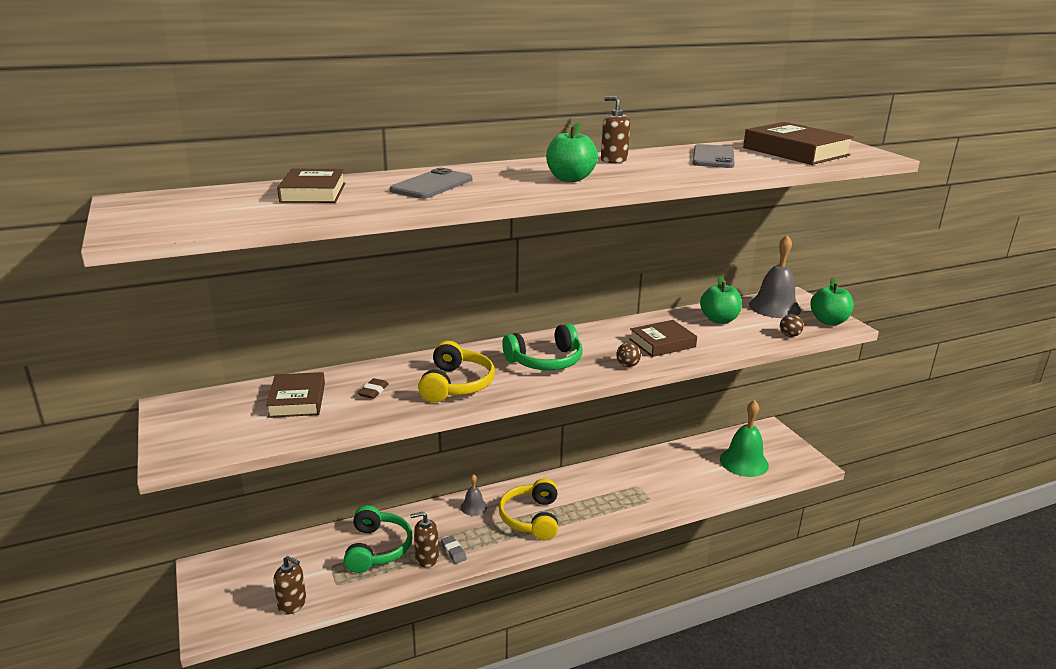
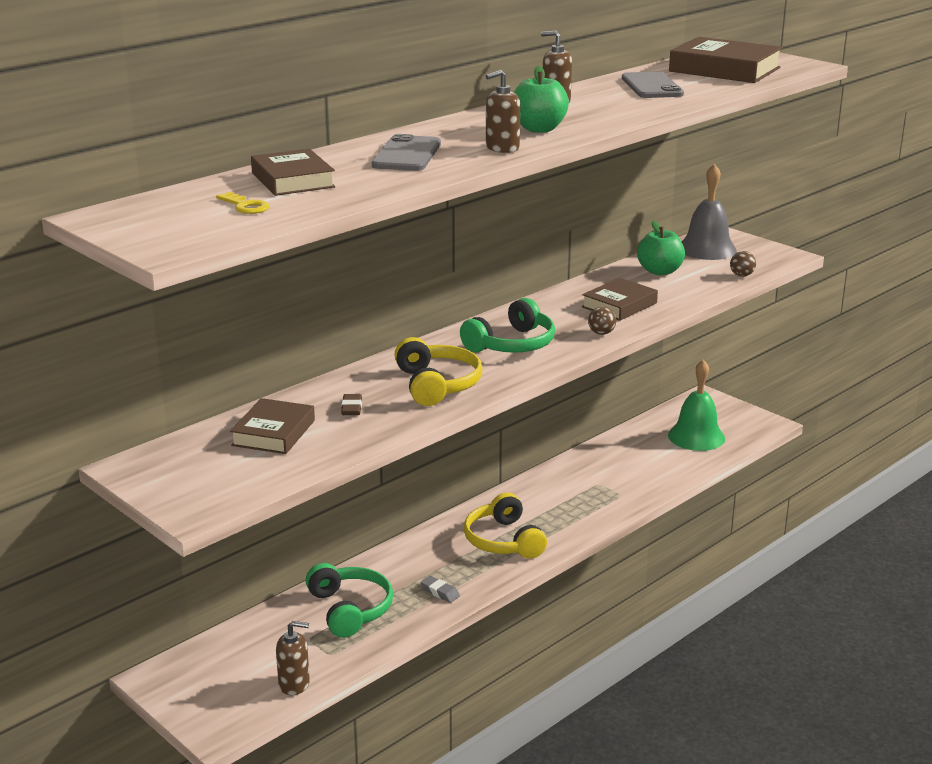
camera: 20 degrees left, 0 degrees up
brown book [266,372,325,418] -> brown book turned 45 degrees clockwise [230,398,315,454]
brown soap dispenser [410,512,439,568] -> brown soap dispenser moved to [486,70,520,153]
grey bell [461,474,487,516] -> none
green apple [810,278,854,325] -> none
none -> yellow key [216,192,270,214]

